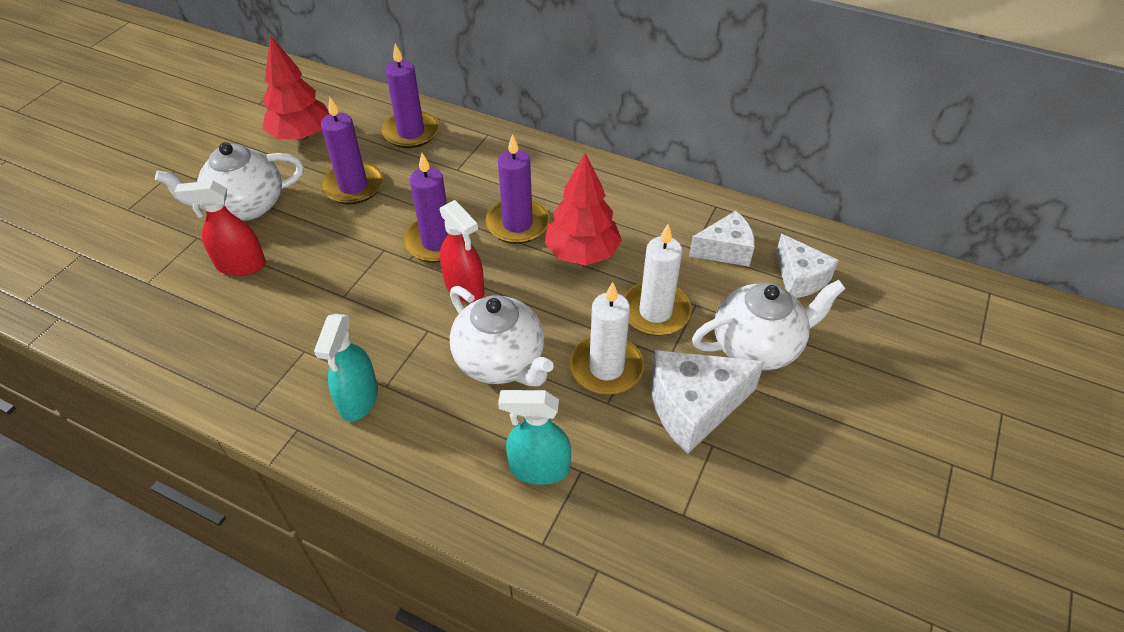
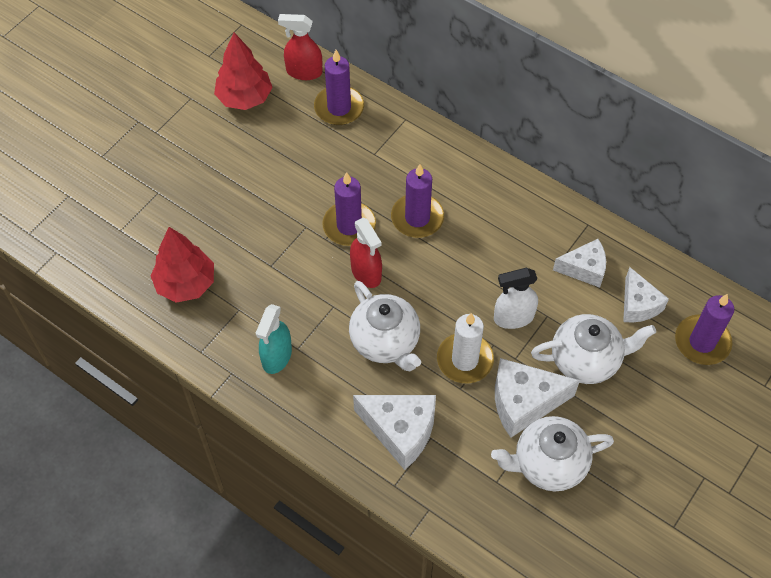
camera: 10 degrees right, 10 degrees up
white teapot [155,142,304,221] -> white teapot moved to [491,416,614,491]
red spray bottle [174,181,266,276] -> red spray bottle moved to [278,14,322,80]
purple candle [321,97,383,205] -> purple candle moved to [675,294,734,365]
turquoise spray bottle [498,390,571,485] -> white cheese [353,395,436,470]
red tree [545,153,622,266] -> red tree moved to [150,227,214,303]
white candle [624,224,692,336] -> white spray bottle [494,268,538,329]

